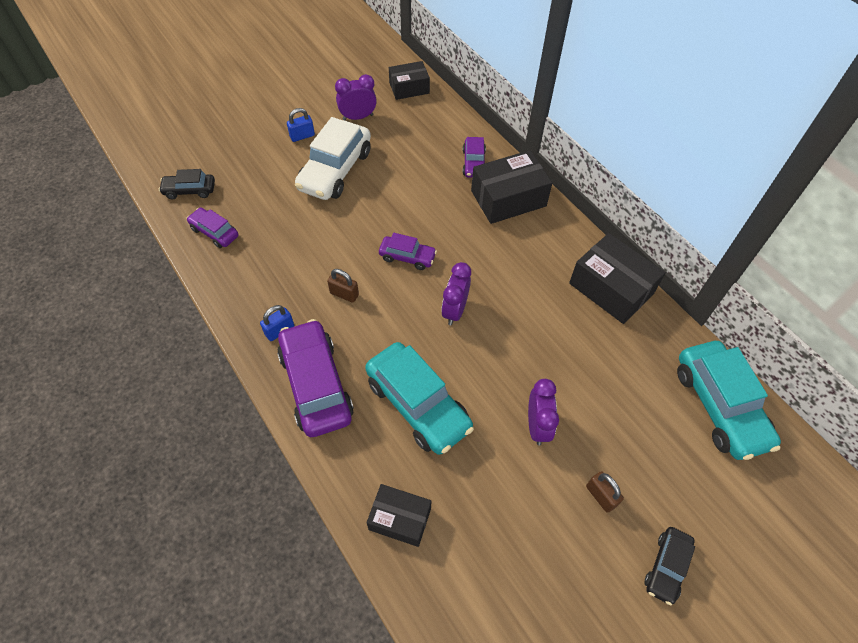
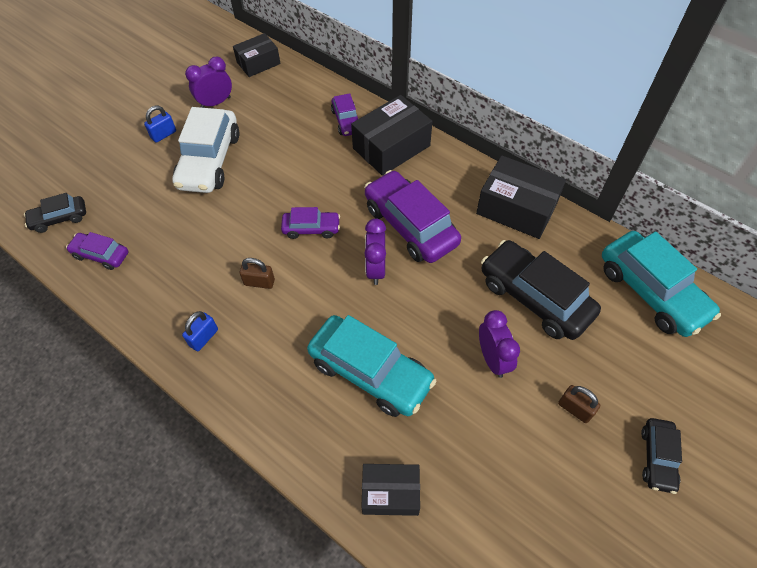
camera: 15 degrees left, 0 degrees up
purple car [277,319,354,437] -> purple car moved to [364,170,461,263]
none -> black car [481,240,601,340]

